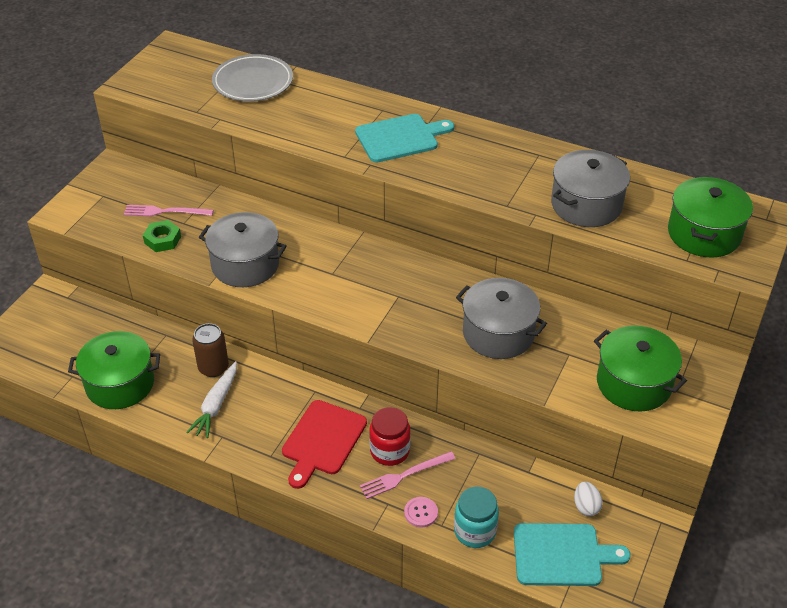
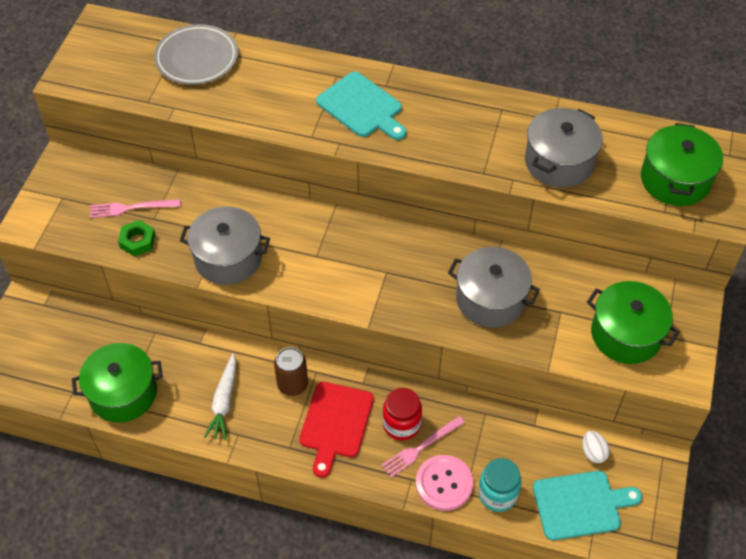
camera: 10 degrees left, 10 degrees up
brown can [192,323,229,377] -> brown can moved to [274,347,308,396]
turquoise cutting board [355,114,454,163] -> turquoise cutting board turned 75 degrees clockwise [316,72,407,140]
pink button [404,497,438,528] -> pink button [416,455,473,511], size x1.80

